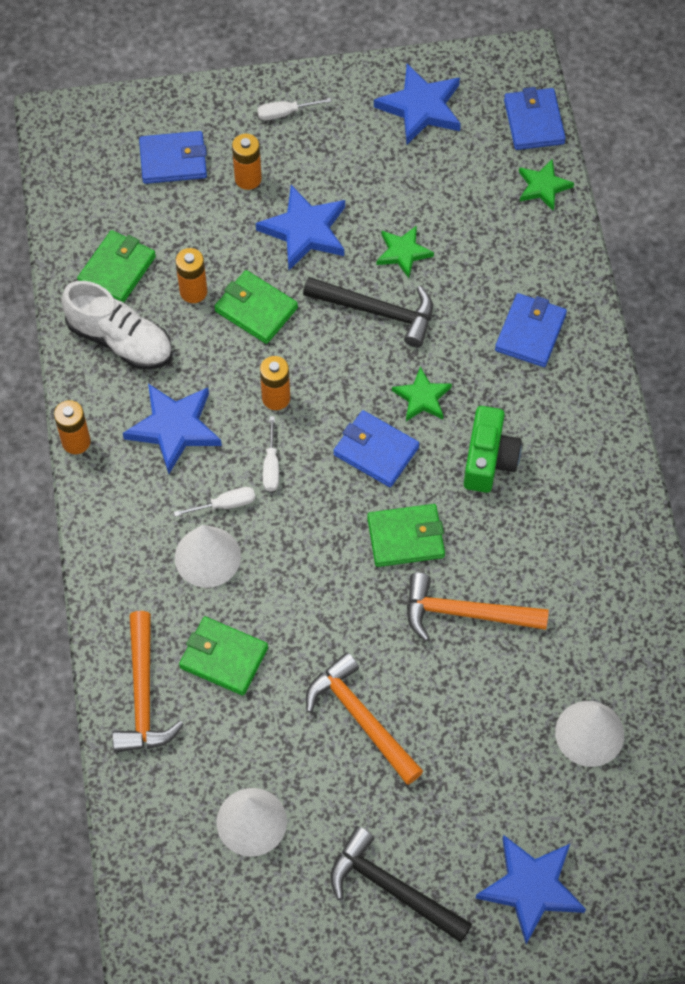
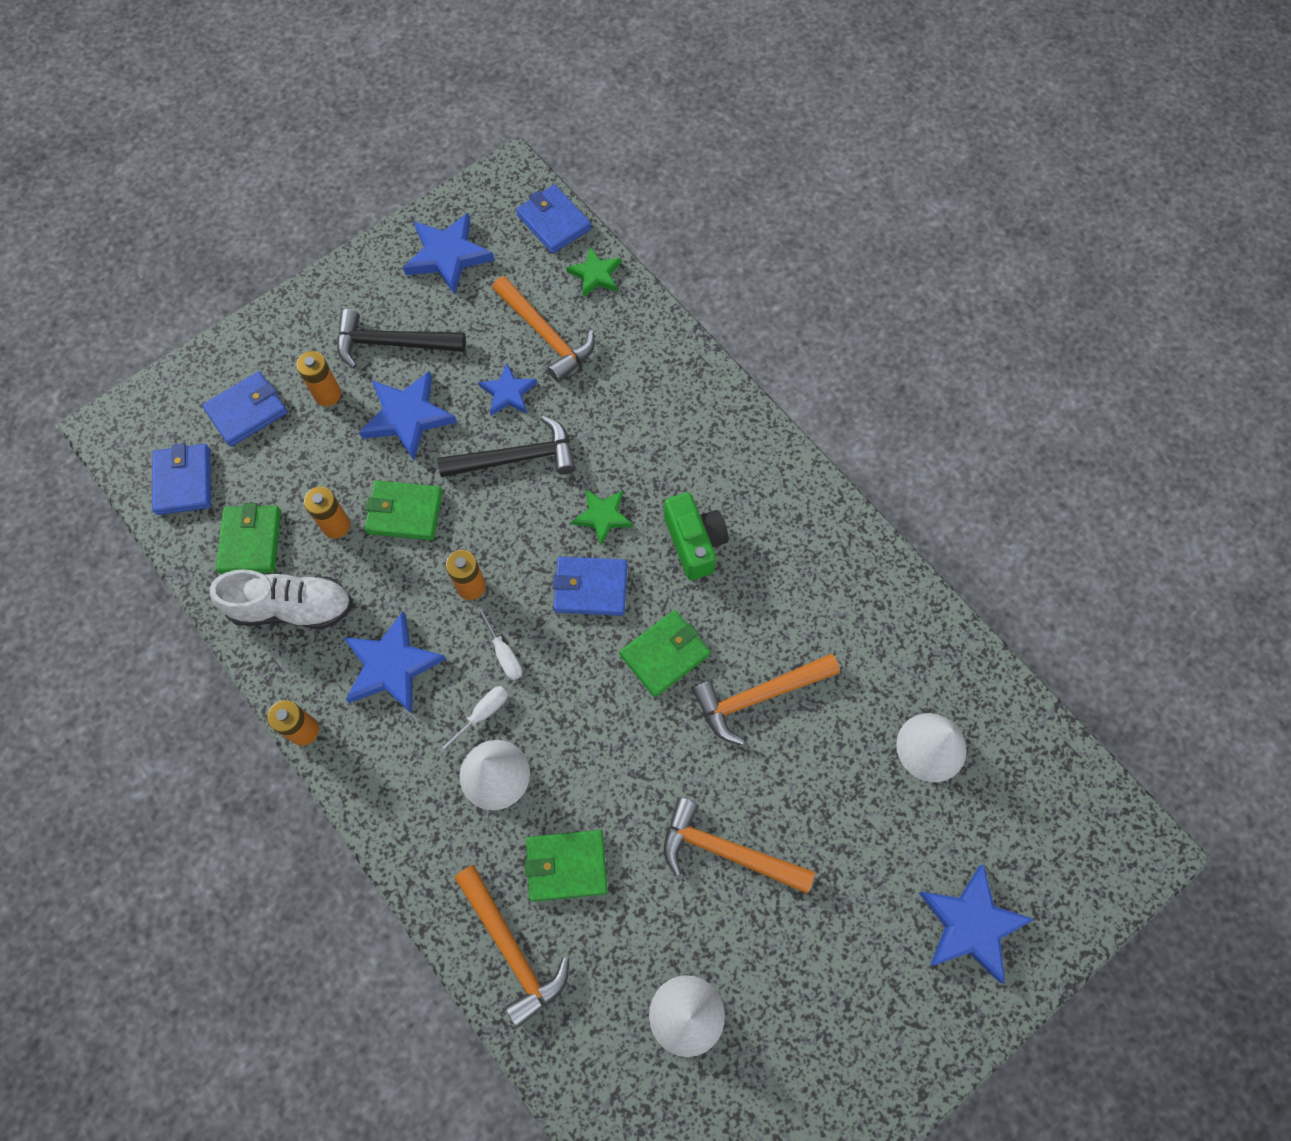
camera: 30 degrees left, 5 degrees up
white screwdriver [257,98,332,120] -> none
black hammer [330,826,472,943] -> black hammer moved to [337,309,466,368]
green star [377,226,434,278] -> blue star [478,363,537,416]
blue wallet [495,293,567,367] -> blue wallet moved to [152,443,211,515]
none -> orange hammer [492,276,595,382]

